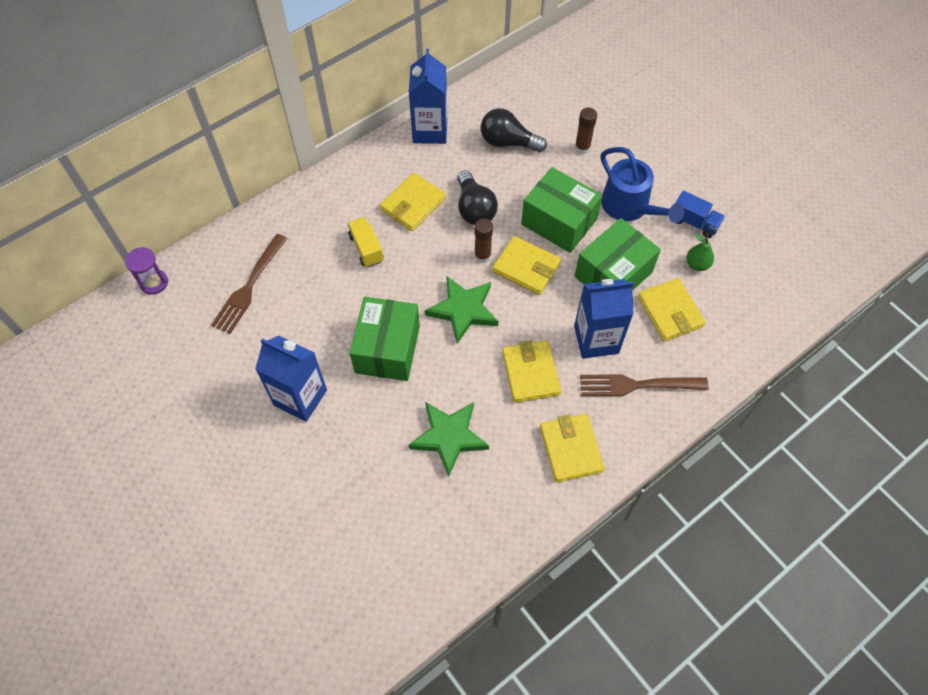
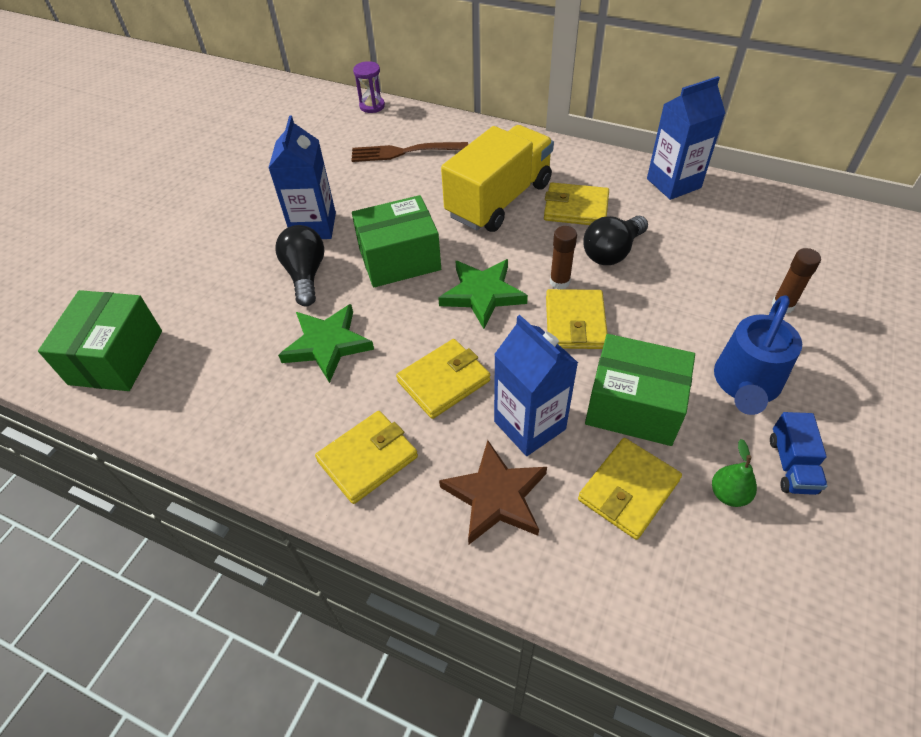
camera: 65 degrees right, 10 degrees down
yellow truck [348,217,384,267] -> yellow truck [441,125,554,232], size x2.22
black light bulb [481,108,547,152] -> black light bulb moved to [275,225,324,307]
green box [521,167,603,253] -> green box moved to [38,290,162,391]
brown fork [580,374,709,396] -> brown star [439,440,547,544]

